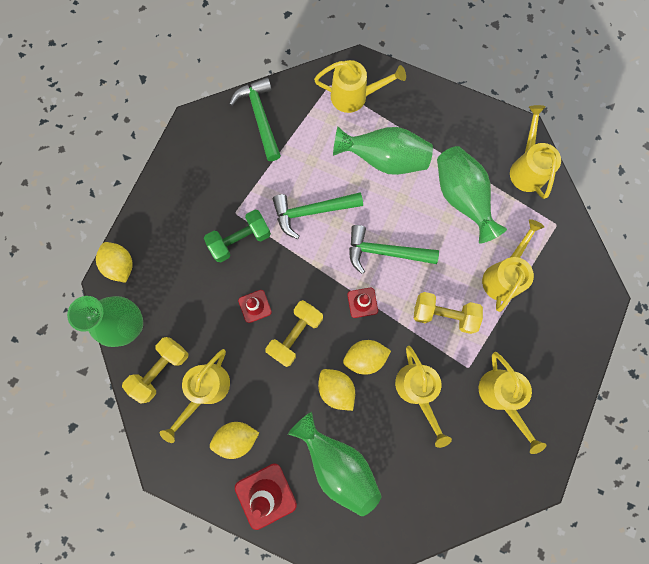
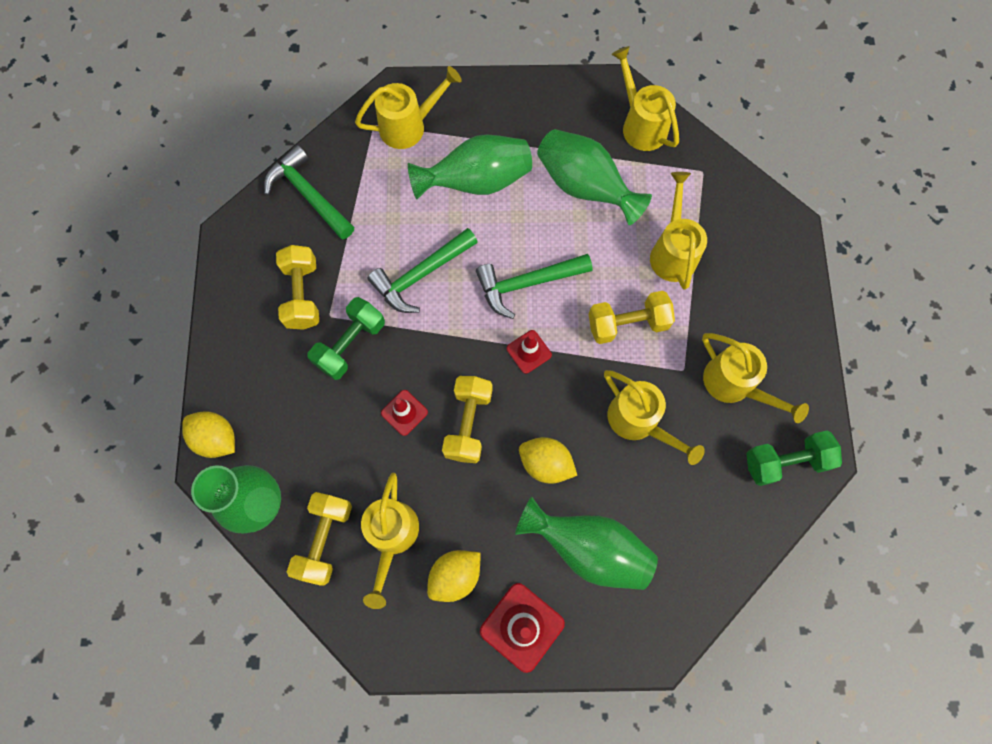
camera: 25 degrees left, 5 degrees down
yellow lemon [343,340,391,375] -> none
none -> yellow dumbbell [276,245,319,330]
none -> green dumbbell [746,430,842,486]

